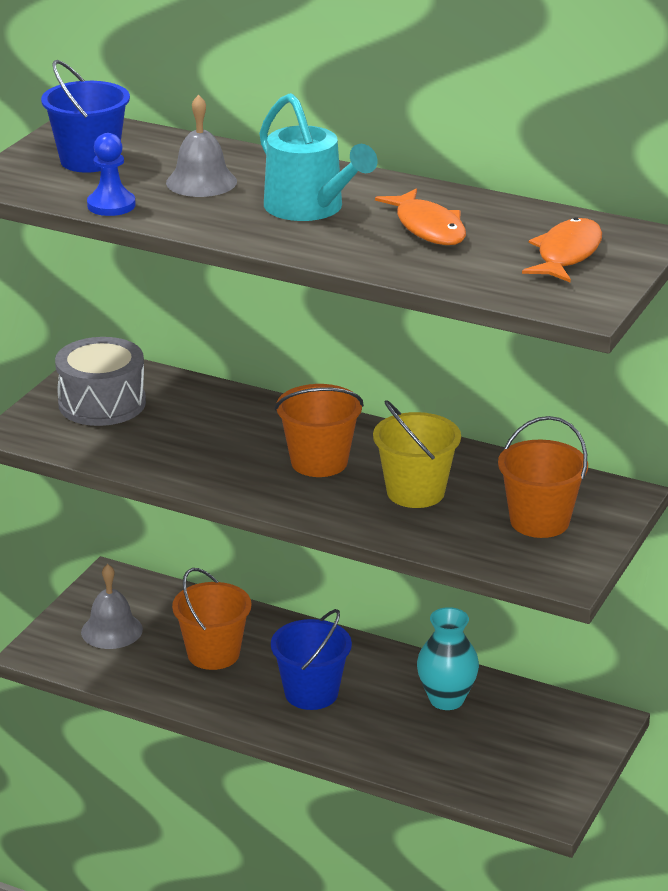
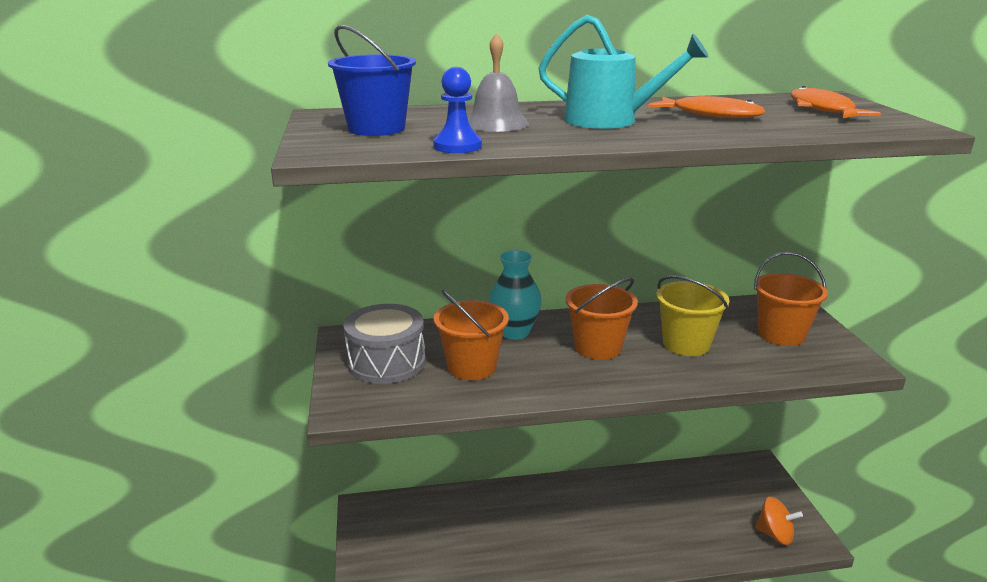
camera: 35 degrees left, 5 degrees down
grey bell [81,564,143,649] -> none
orange bucket [172,568,252,670] -> orange bucket moved to [434,290,509,380]
blue bucket [271,609,352,710] -> none
turquoise vase [417,607,479,710] -> turquoise vase moved to [489,250,542,340]
none -> orange spinning top [755,496,803,545]

